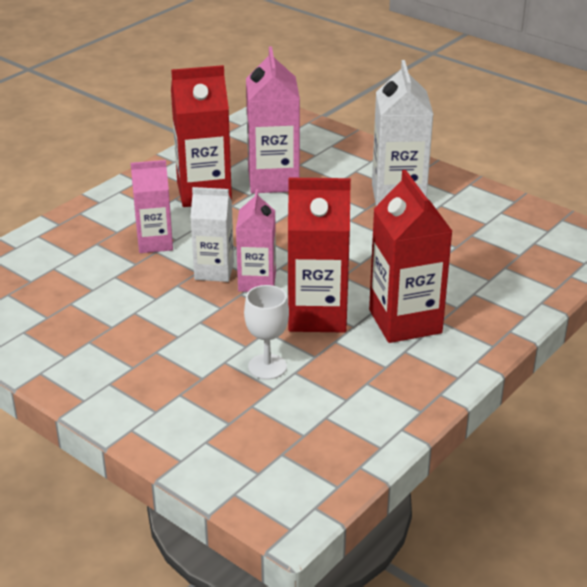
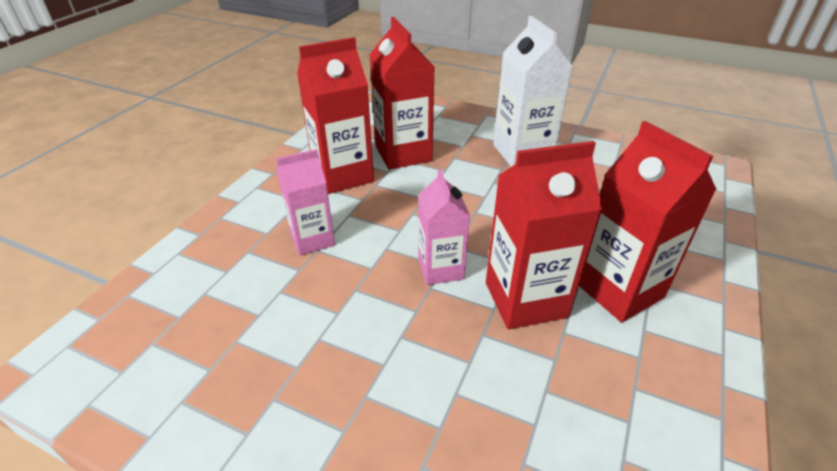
camera: 15 degrees left, 5 degrees up
white carton [190,187,234,282] -> none
white goblet [244,285,289,380] -> none
pink carton [246,46,300,193] -> red carton [370,17,434,170]

